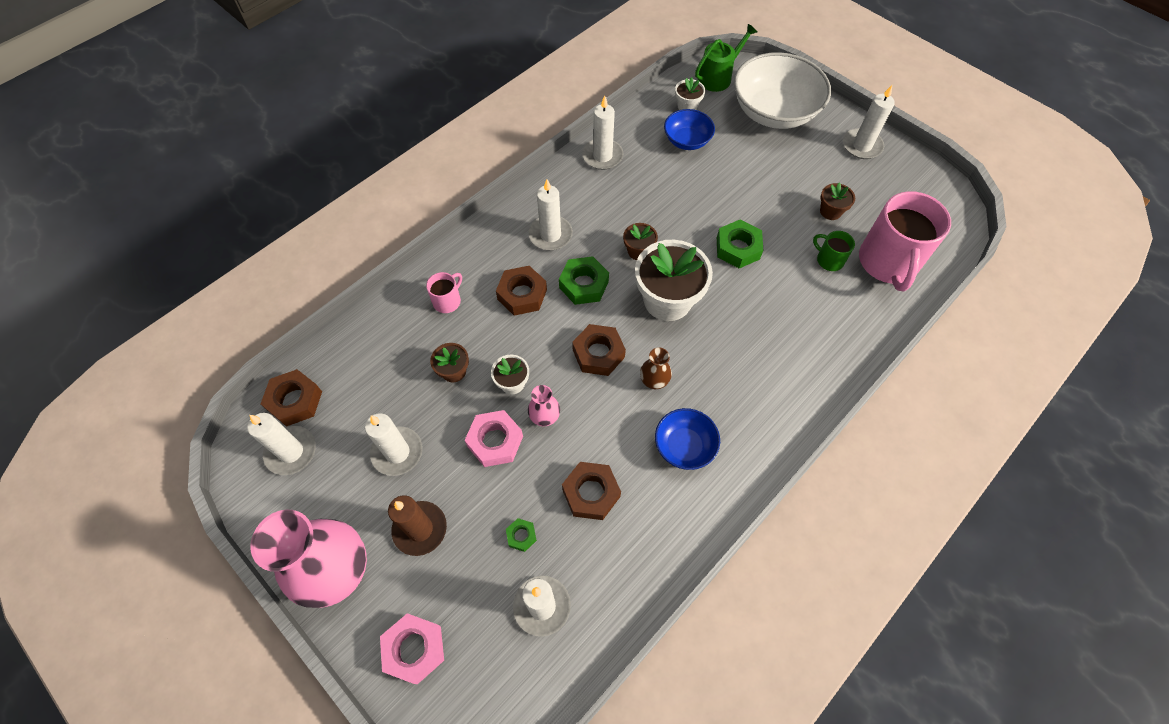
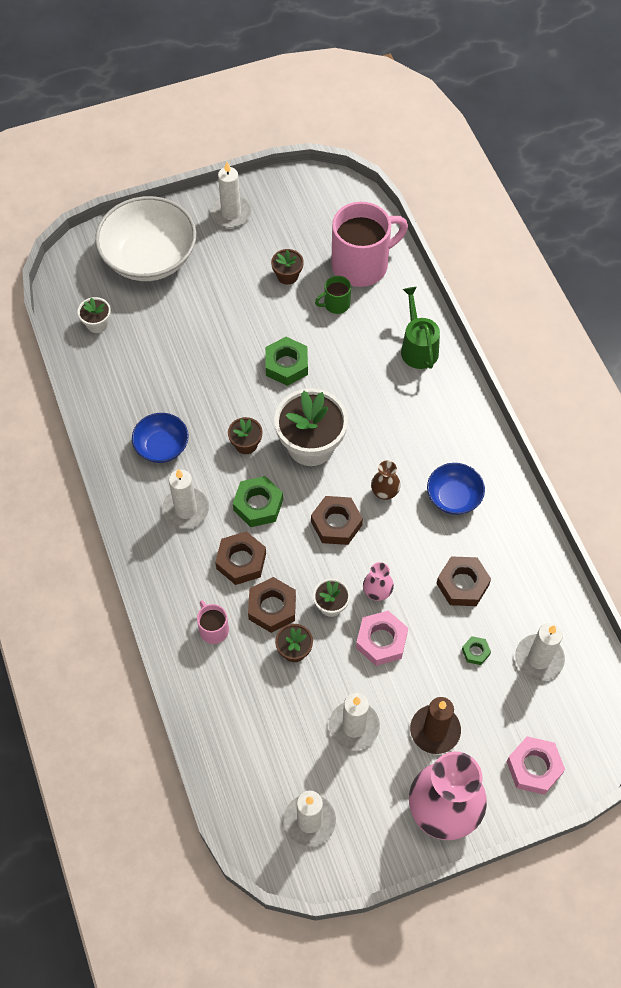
camera: 65 degrees left, 0 degrees up
brown nut [261,369,322,427] -> brown nut moved to [248,577,296,633]
white candle [582,96,623,170] -> none
blue bowl [664,109,715,150] -> blue bowl moved to [132,413,188,463]
green watering can [695,24,757,92] -> green watering can moved to [401,287,440,369]
pink mug [859,191,951,292] -> pink mug turned 60 degrees counterclockwise [331,202,408,287]

